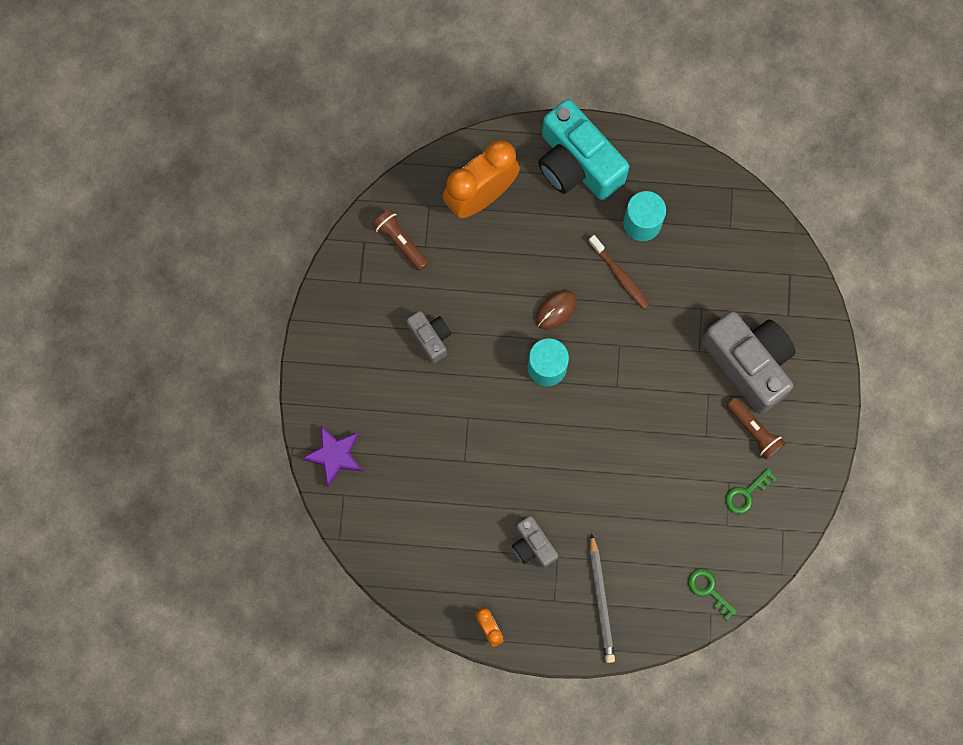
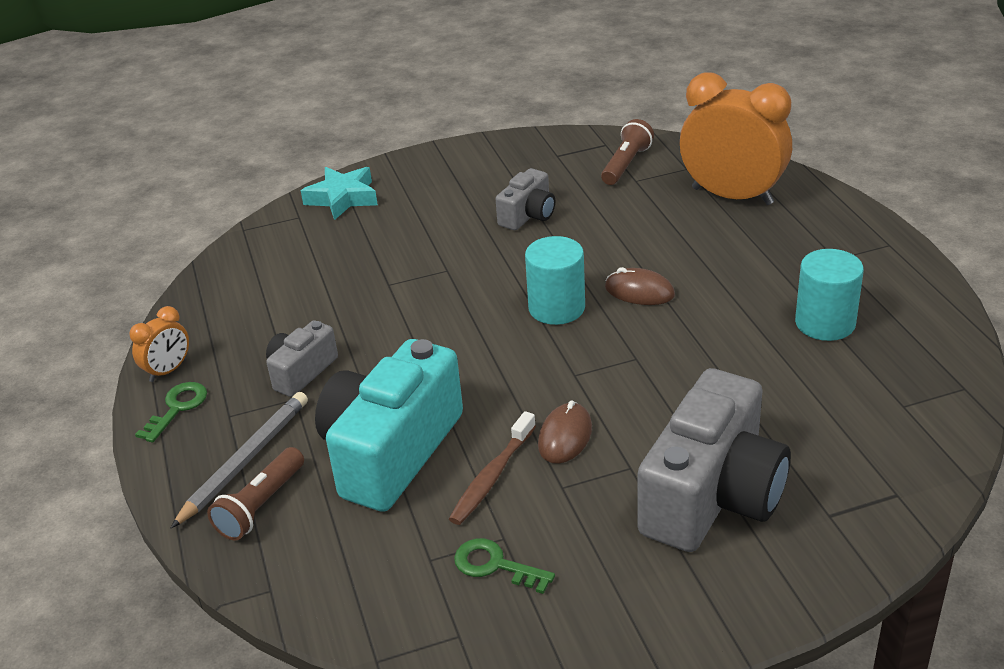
camera: 70 degrees right, 40 degrees down
purple star [302,426,363,487] -> turquoise star [301,167,378,220]
turquoise camera [538,99,629,200] -> turquoise camera moved to [315,339,463,512]
brown toothbrush [588,235,650,310] -> brown toothbrush moved to [449,411,536,525]
grey pencil [590,533,615,663] -> grey pencil turned 150 degrees clockwise [171,392,308,528]
green key [688,569,737,620] -> green key moved to [135,382,207,443]
brown flashlight [726,397,786,460] -> brown flashlight moved to [207,447,304,541]
none -> brown mouse [538,400,592,464]

